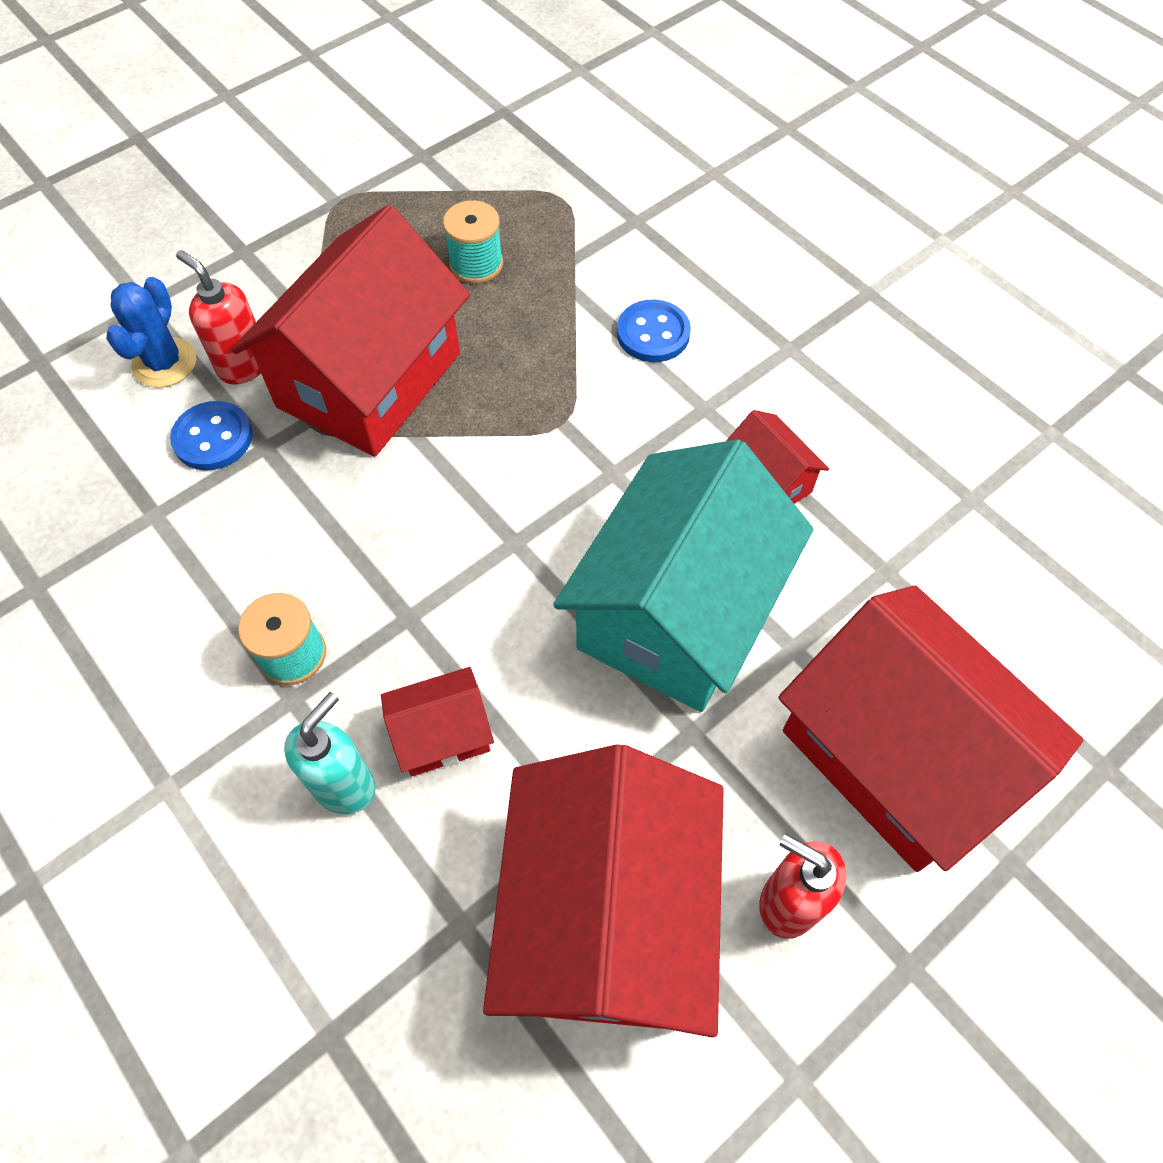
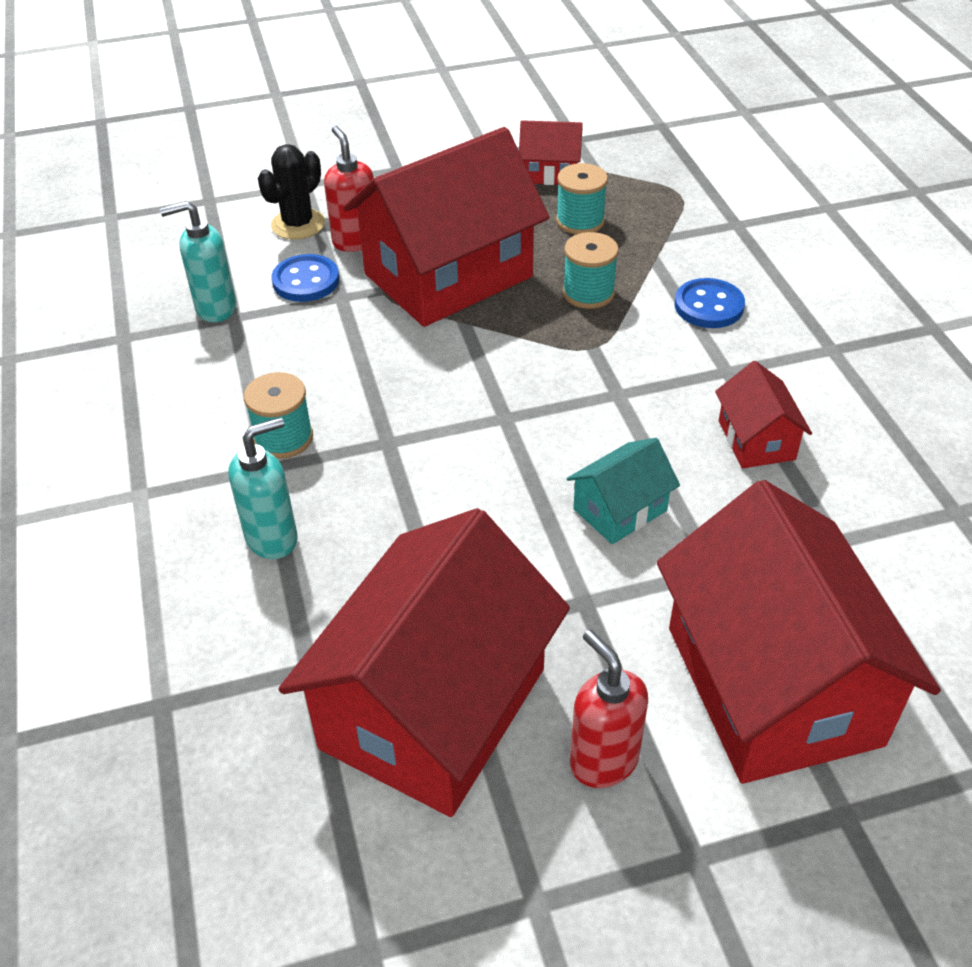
camera: 25 degrees right, 15 degrees down
blue cactus [106,277,196,388] -> black cactus [258,144,325,240]
red house [381,667,494,776] -> red house moved to [519,120,583,185]
turquoise house [553,439,813,712] -> turquoise house [567,438,680,544], size x0.45
none -> turquoise soap dispenser [160,201,236,322]
none -> turquoise spool [563,232,619,309]

